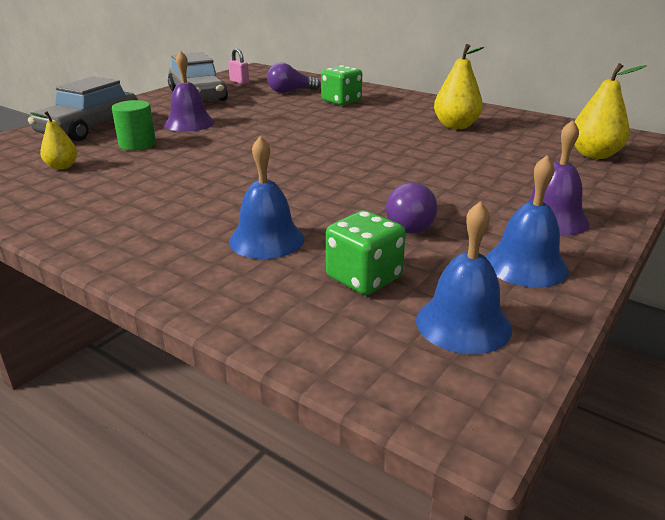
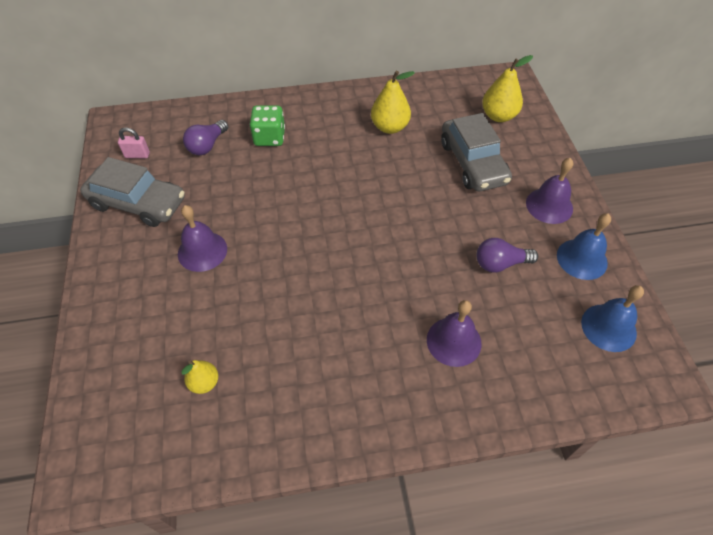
camera: 45 degrees left, 25 degrees up
grey car [28,76,138,141] -> grey car moved to [441,113,512,191]
green cylinder [112,100,156,150] -> none
blue bell [229,136,304,259] -> purple bell [427,300,481,367]
green dice [326,210,406,295] -> none
purple light bulb [386,182,437,234] -> purple light bulb turned 105 degrees clockwise [477,238,538,273]

